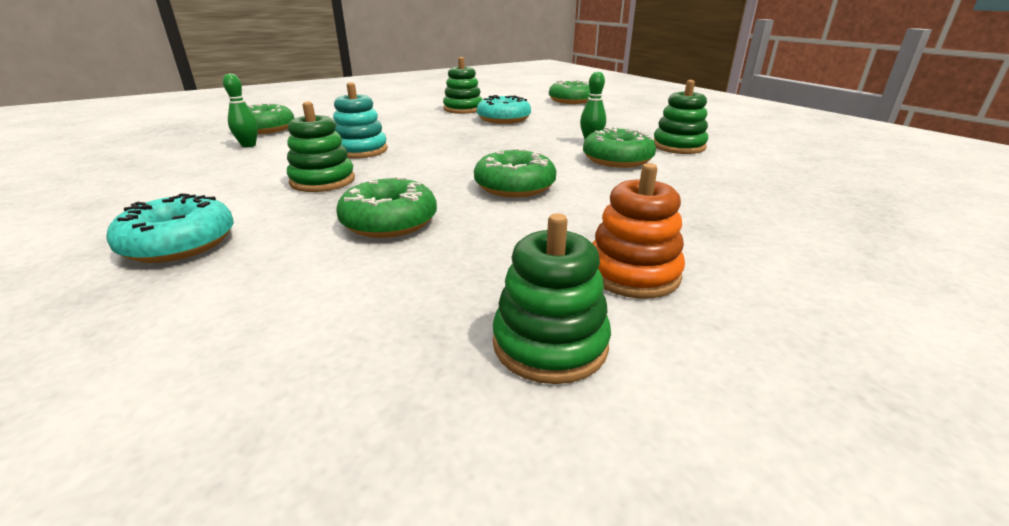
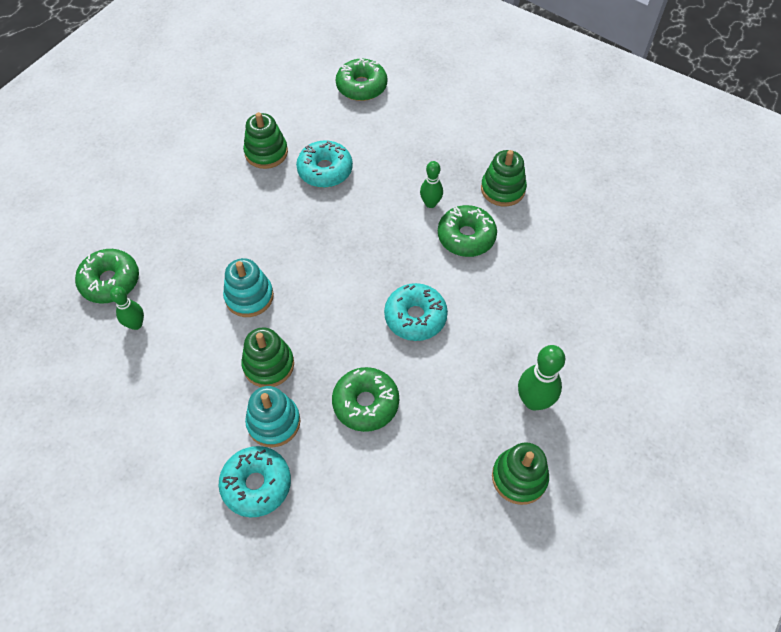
camera: 25 degrees left, 30 degrees up
green donut [474,148,556,198] -> turquoise donut [384,283,448,341]
orange stacking toy [592,163,685,299] -> green bowling pin [518,345,565,411]
none -> turquoise stacking toy [245,386,300,447]

